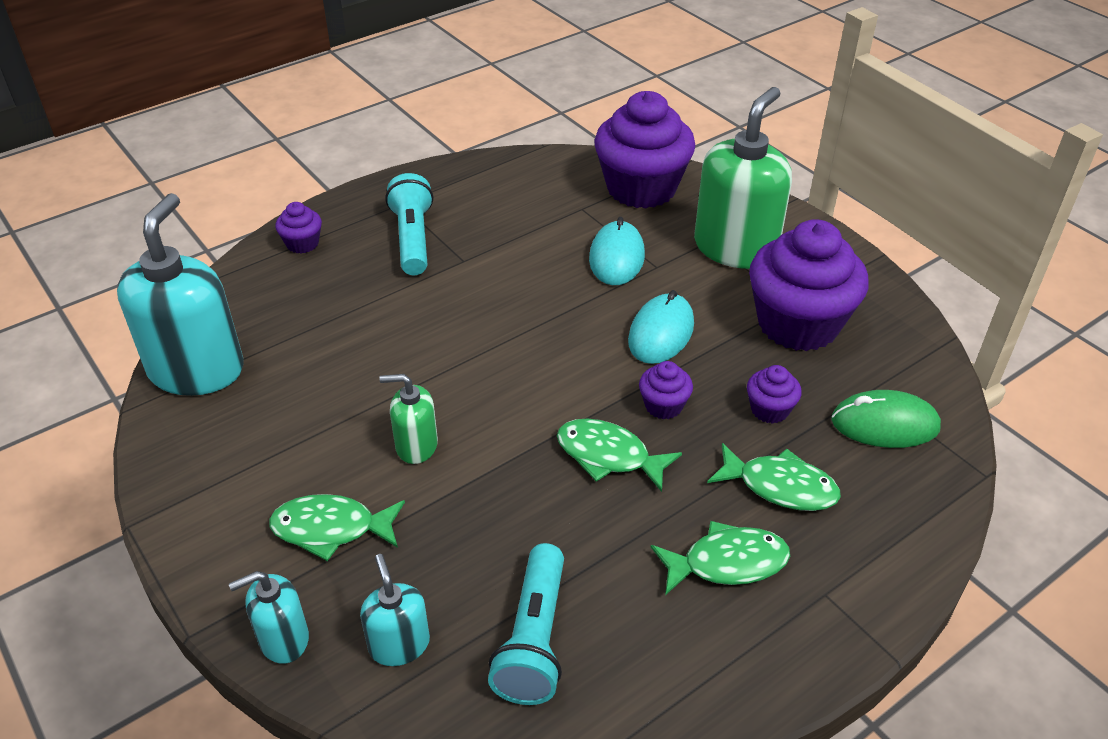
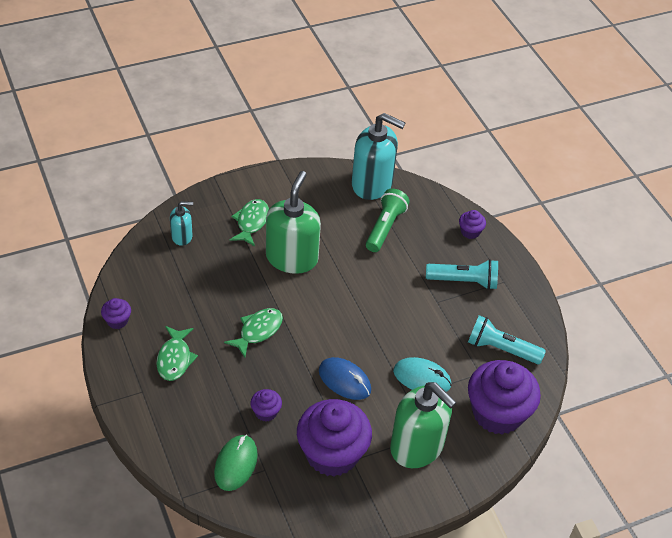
camera: 100 degrees right, 5 degrees up
turquoise soap dispenser [229,571,309,664] -> none
green soap dispenser [379,374,438,464] -> green soap dispenser [266,171,321,274], size x2.00
turquoise flashlight [488,543,564,705] -> turquoise flashlight moved to [468,315,546,364]
turquoise mouse [628,290,694,364] -> blue mouse [319,357,371,400]
purple cupcake [639,361,693,419] -> purple cupcake moved to [101,298,131,329]
green fish [707,443,841,511] -> none
none -> green flashlight [366,188,410,252]

